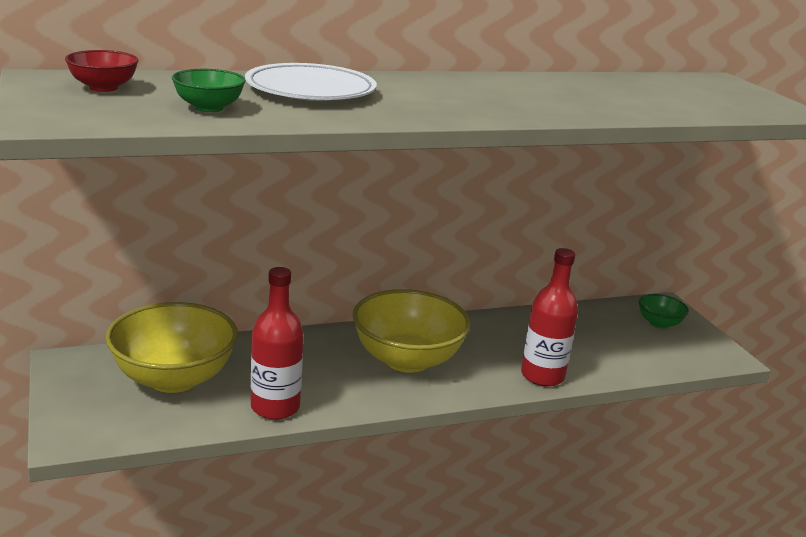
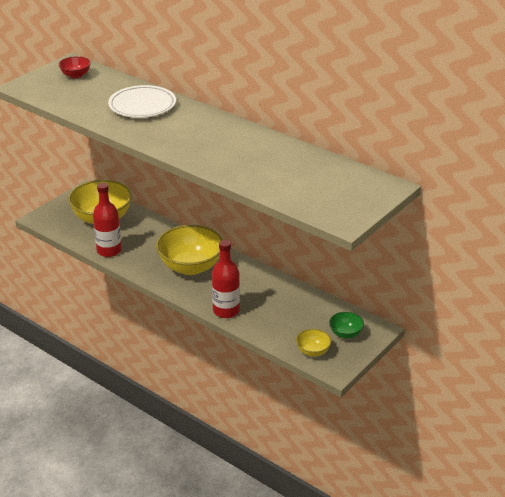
camera: 60 degrees right, 10 degrees up
green bowl [172,69,246,112] -> none
none -> yellow bowl [296,329,331,357]

